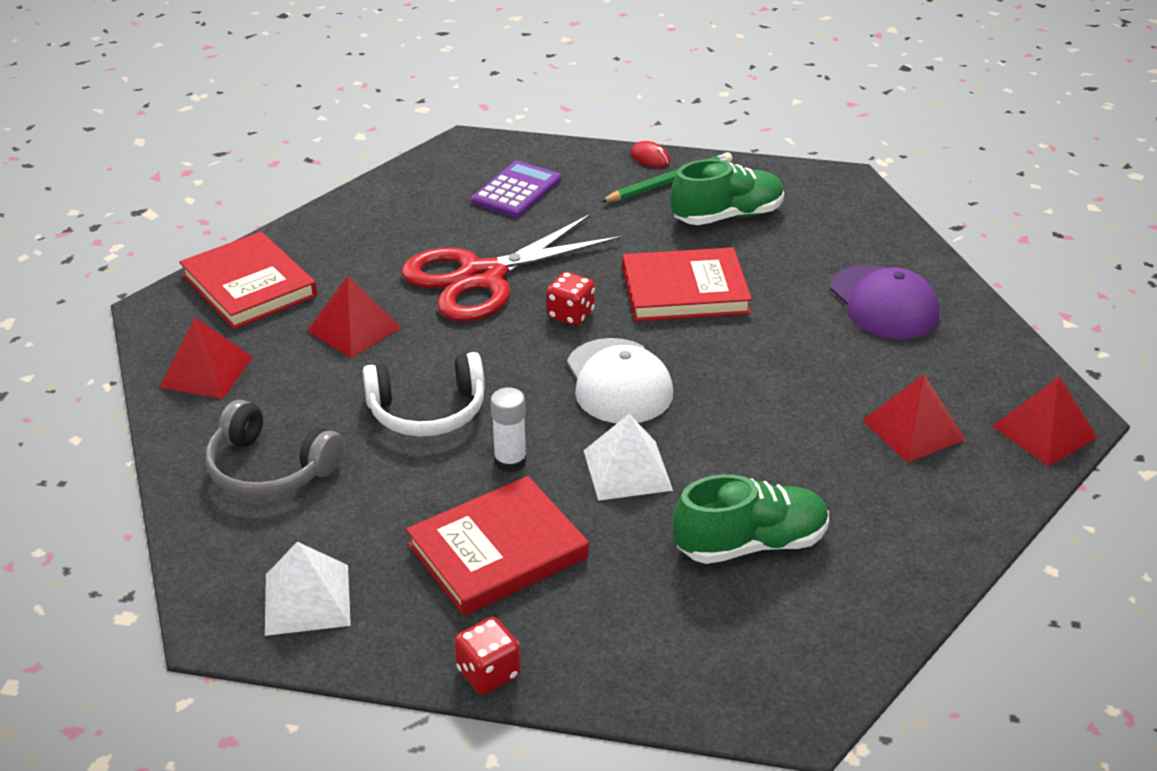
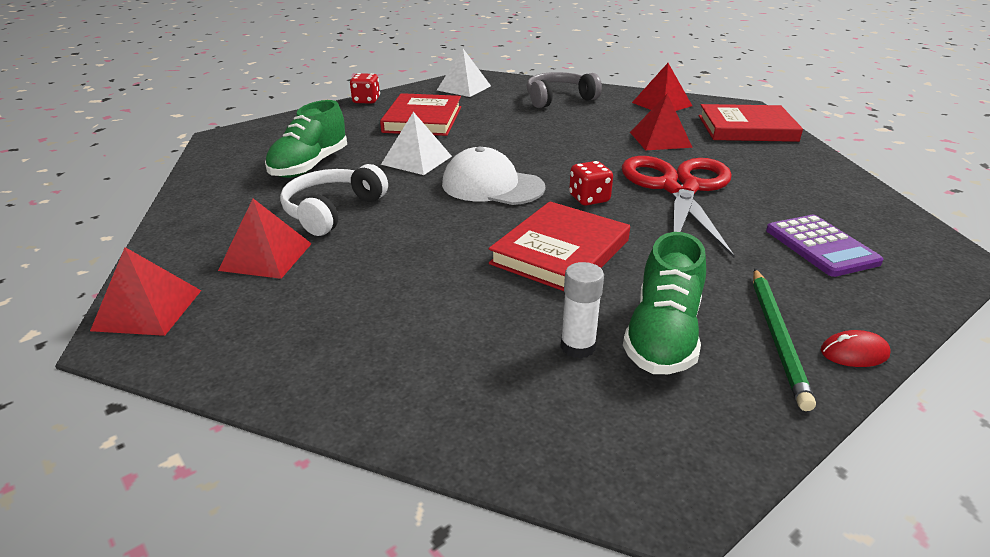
camera: 130 degrees right, 5 degrees down
white headphones [363,352,485,436] -> white headphones moved to [280,164,388,236]
white glue stick [491,388,527,473] -> white glue stick moved to [560,262,604,359]
purple cap [830,265,939,339] -> none

